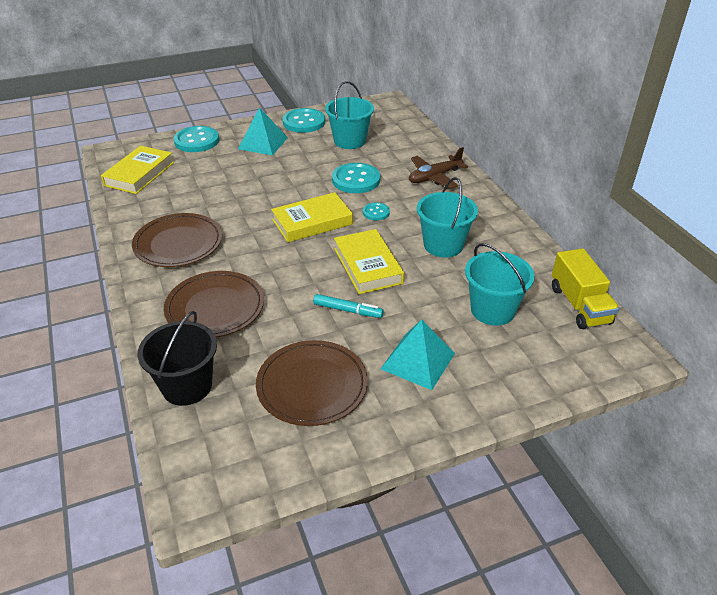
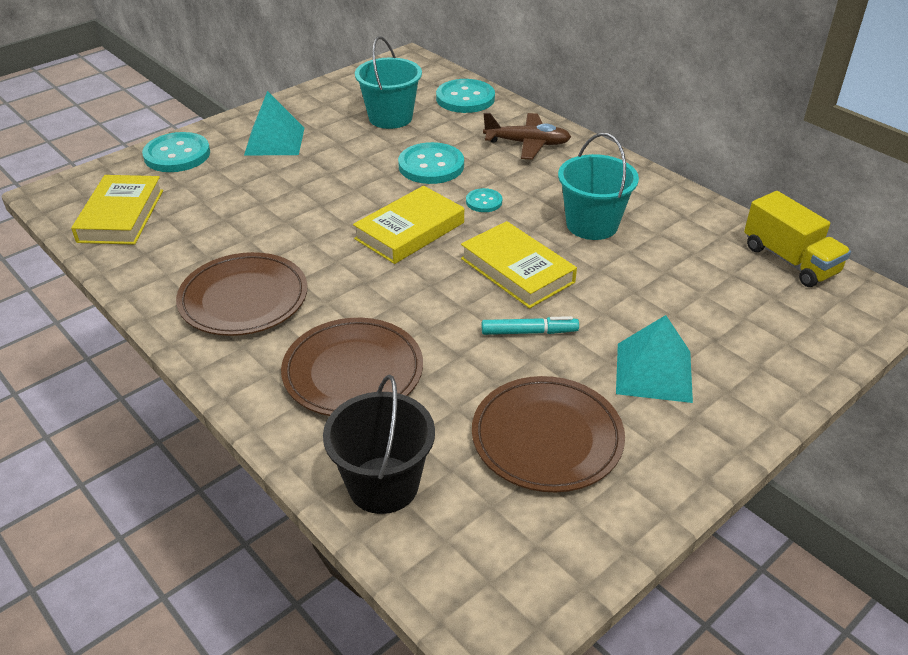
camera: 20 degrees left, 0 degrees up
turquoise button [282,108,325,133] -> turquoise button moved to [436,79,495,113]
brown plane [409,147,468,189] -> brown plane turned 120 degrees counterclockwise [483,113,571,160]
turquoise bucket [465,243,535,326] -> none

